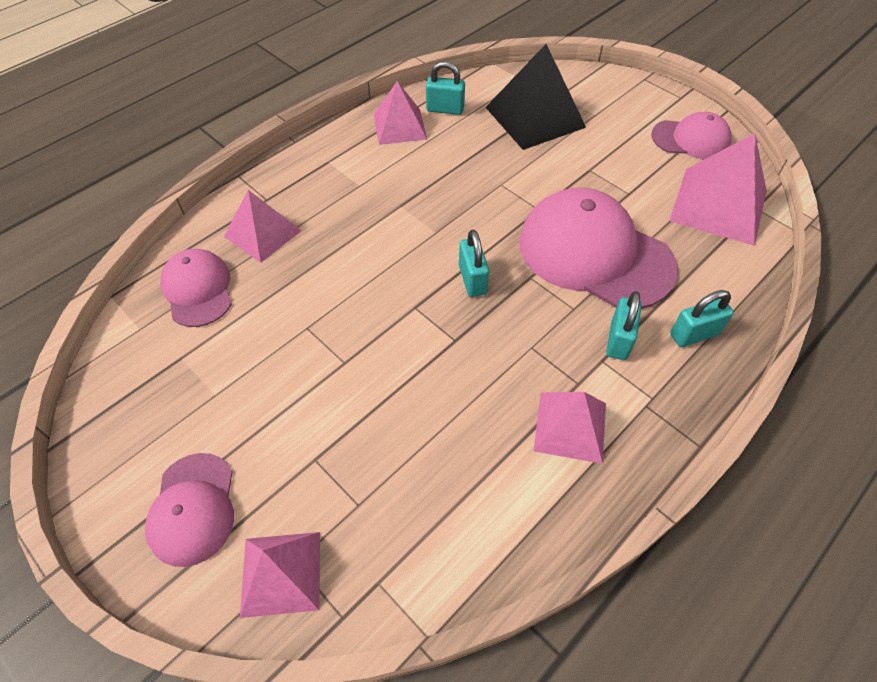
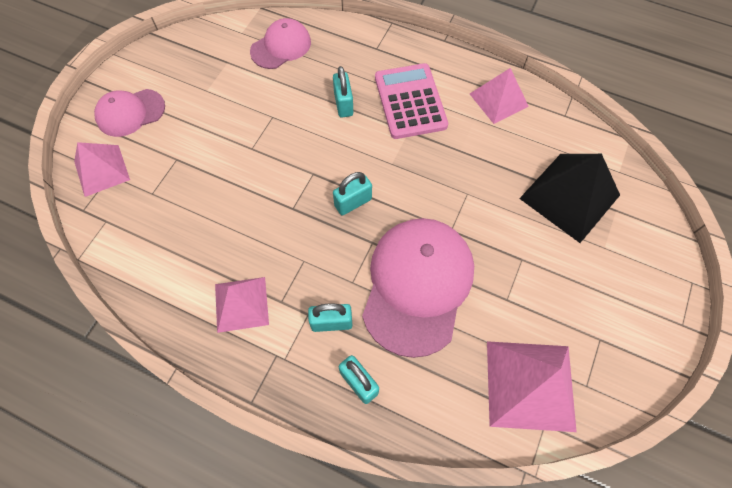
camera: 70 degrees right, 10 degrees up
pink pyramid [224,190,301,263] -> none
turquoise padlock [426,61,465,115] -> turquoise padlock moved to [333,66,353,118]
pink cap [651,112,732,159] -> none
none -> pink calculator [375,63,448,139]

